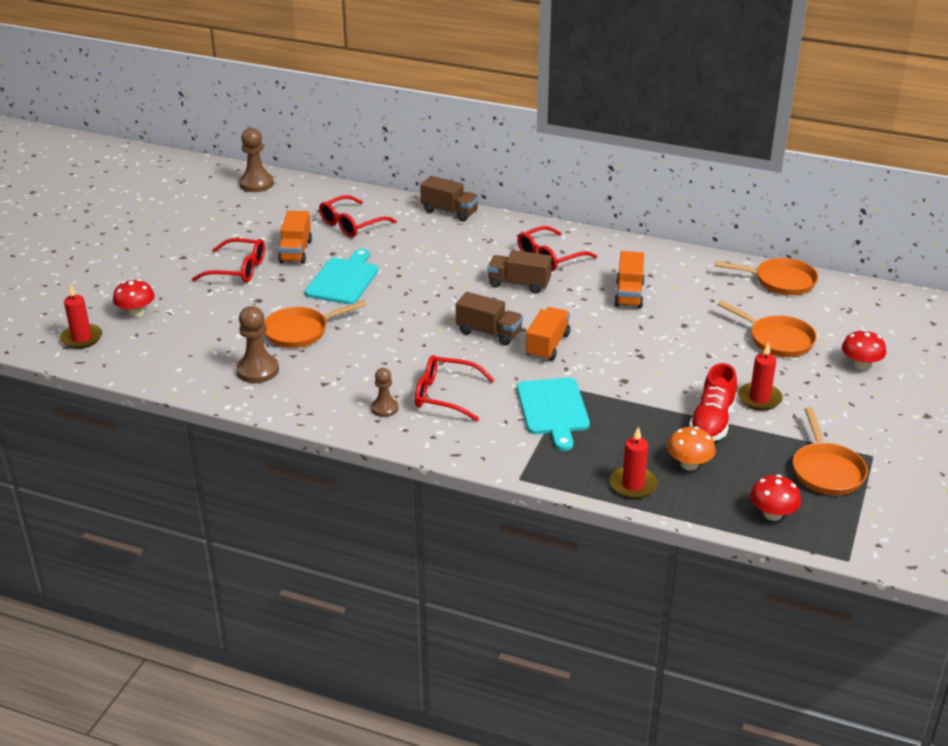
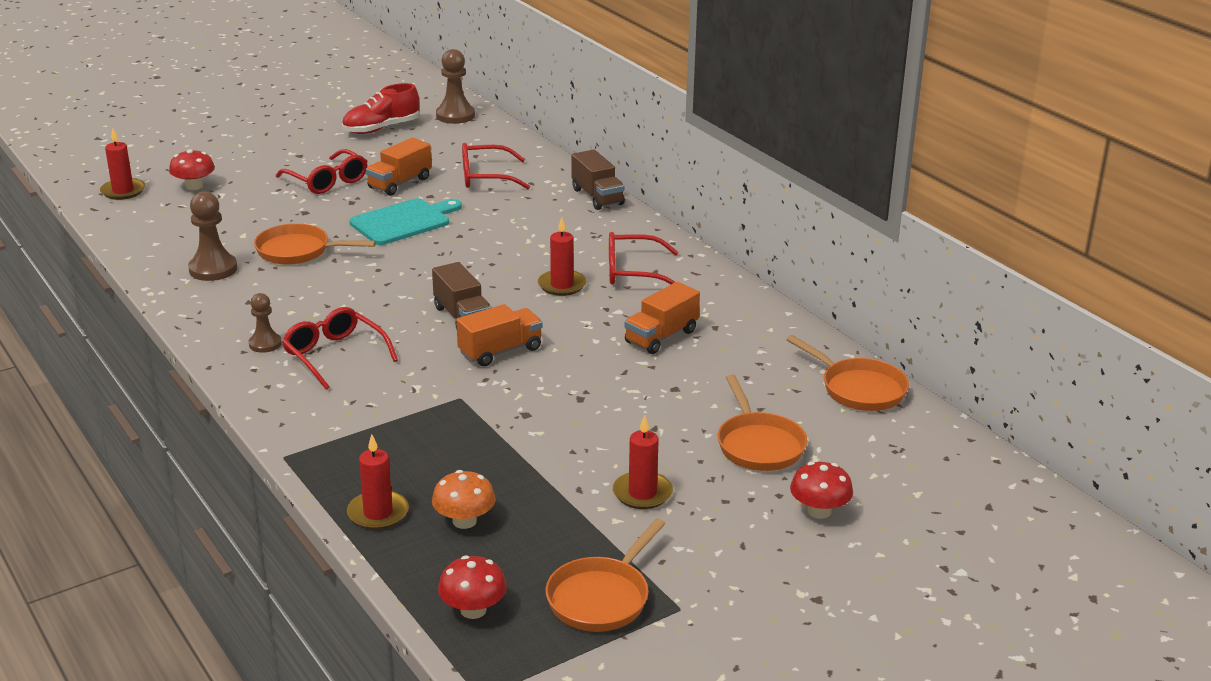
camera: 35 degrees right, 5 degrees down
brown truck [487,250,552,294] -> red candle [538,217,586,296]
turquoise cutting board [517,378,590,451] -> none
red shoe [689,363,737,441] -> red shoe moved to [342,83,419,134]

